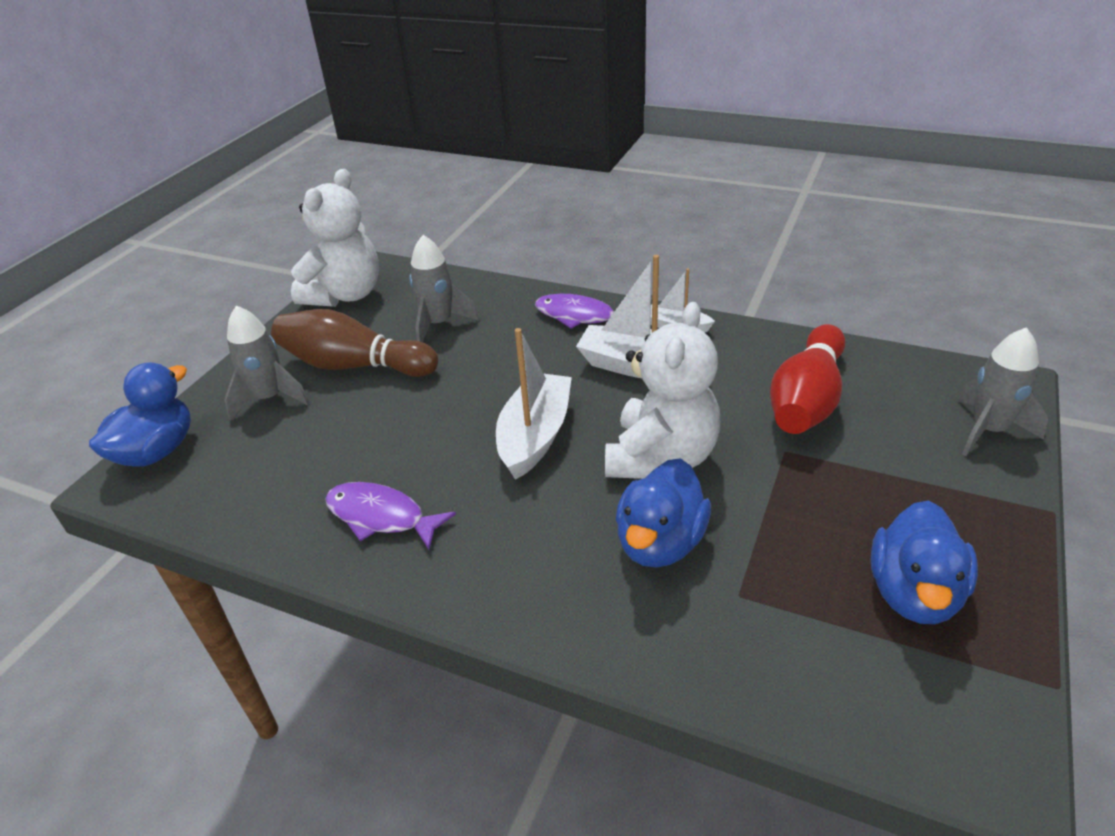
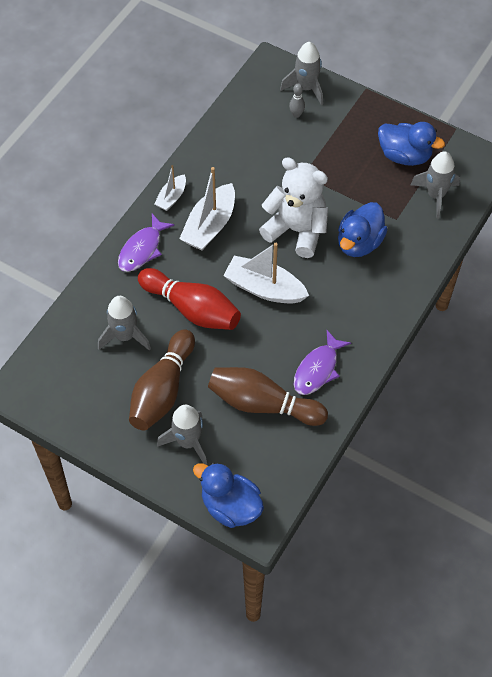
camera: 85 degrees left, 20 degrees up
white teddy bear [291,169,379,307] -> none
blue duck [615,458,711,567] -> blue duck turned 90 degrees clockwise [338,202,388,257]
red bowling pin [770,324,845,434] -> red bowling pin moved to [138,268,241,330]
none -> brown bowling pin [208,367,328,426]
none -> grey bowling pin [289,83,305,118]
none -> grey rocket [411,151,460,218]

